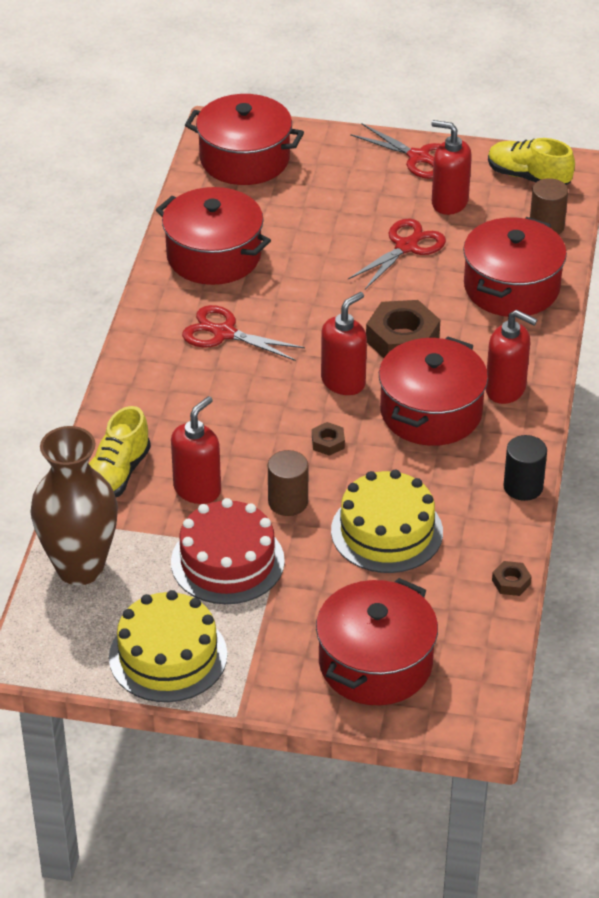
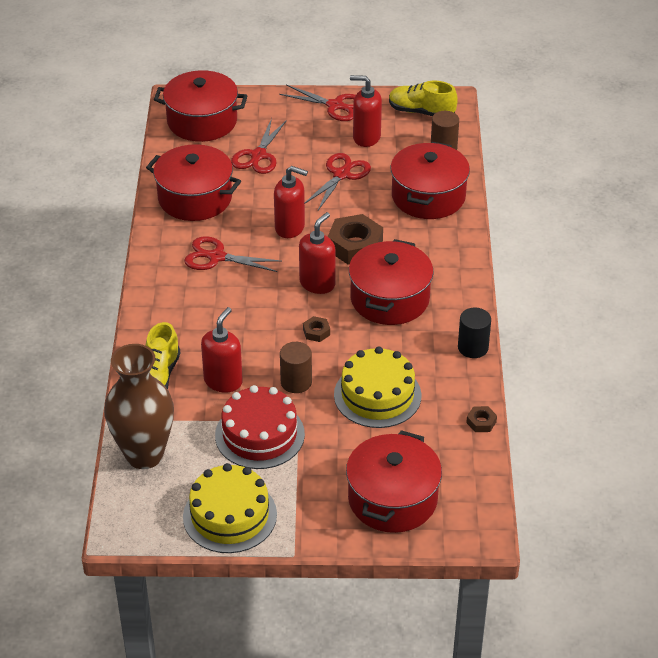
camera: 10 degrees left, 0 degrees up
red soap dispenser [486,310,537,404] -> red soap dispenser moved to [274,166,308,238]
none -> red scissors [231,118,287,174]

